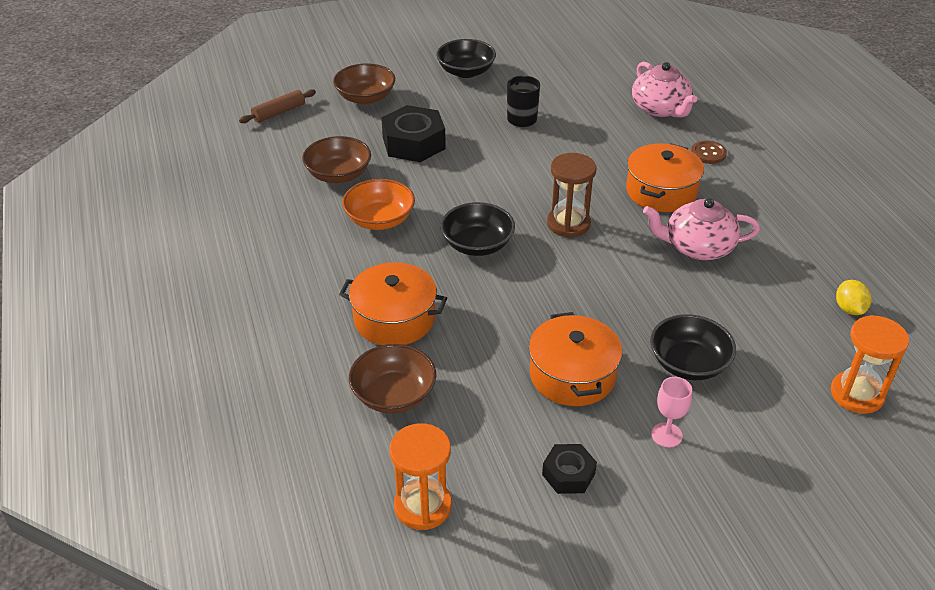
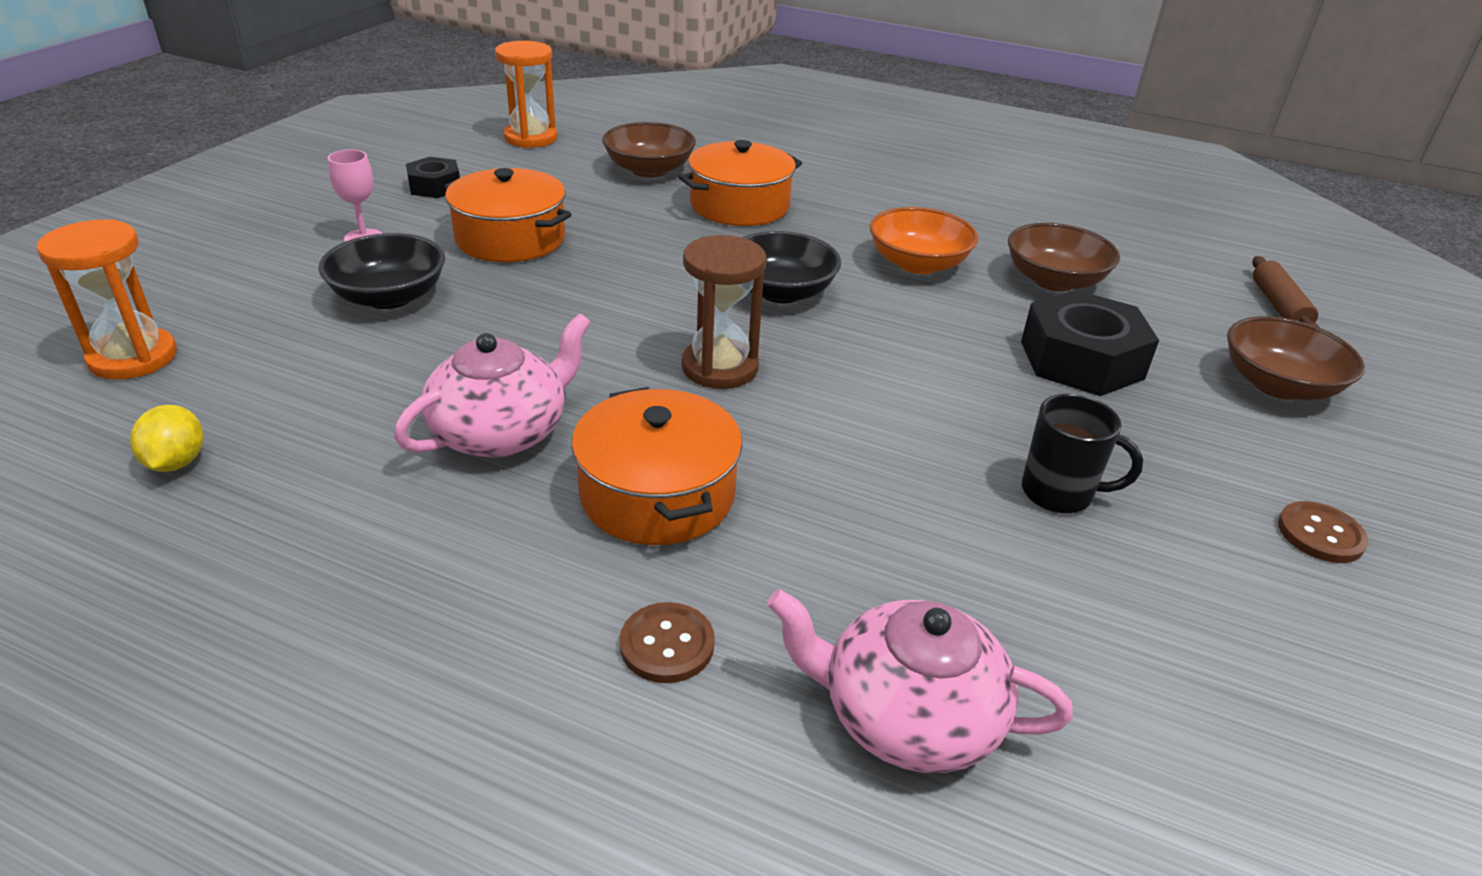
camera: 130 degrees right, 5 degrees down
black bowl [436,39,496,78] -> brown button [1278,501,1369,563]
yellow lemon [836,280,872,315] -> yellow lemon turned 45 degrees clockwise [130,405,203,472]

